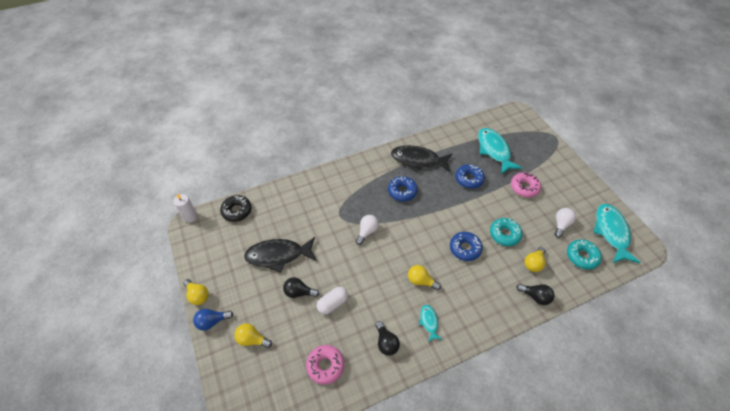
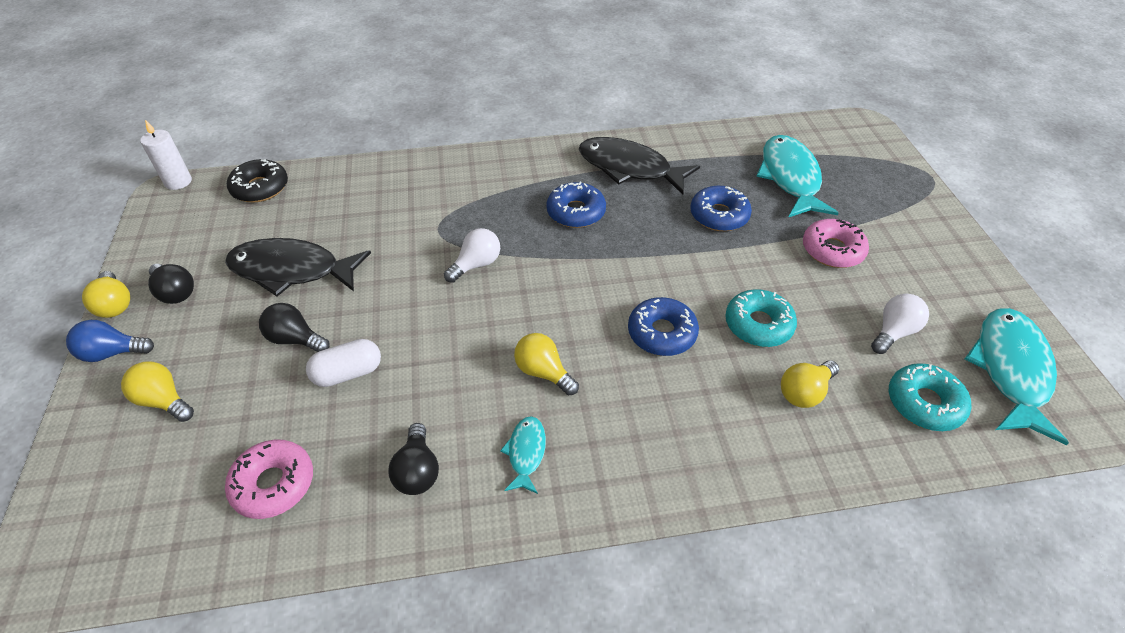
camera: 15 degrees right, 5 degrees down
black light bulb [516,284,555,305] -> black light bulb moved to [148,264,194,304]

